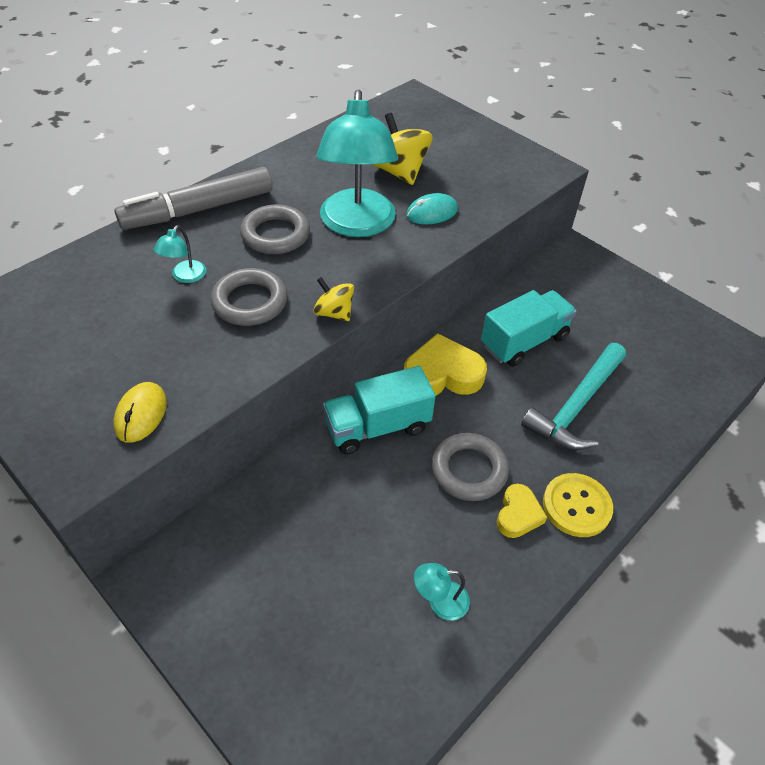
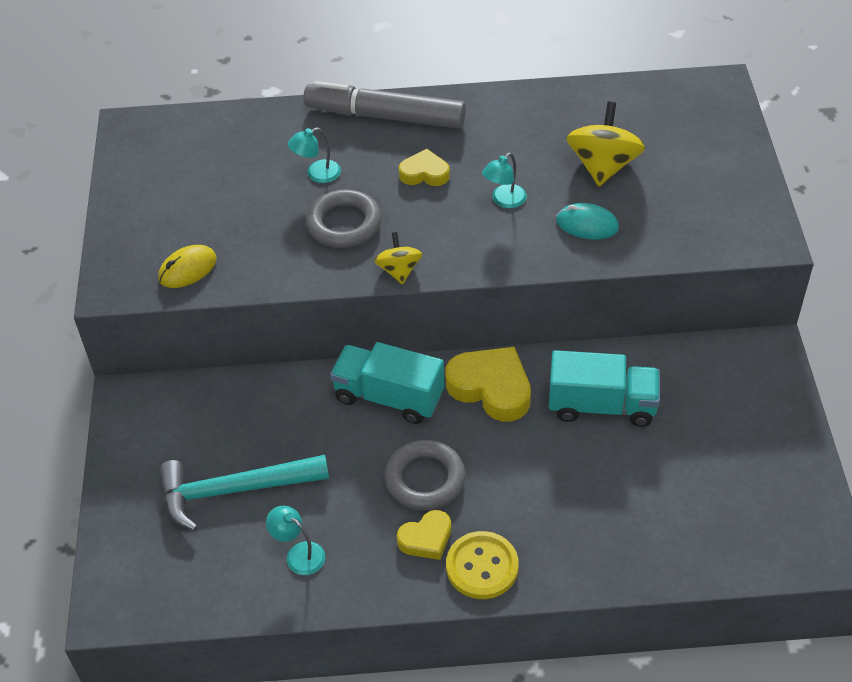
camera: 45 degrees right, 0 degrees up
grey ring [240,205,310,254] -> yellow heart [399,149,450,186]
turquoise lamp [316,89,398,237] -> turquoise lamp [482,153,527,208], size x0.41
turquoise hammer [521,343,626,450] -> turquoise hammer moved to [159,455,329,531]

